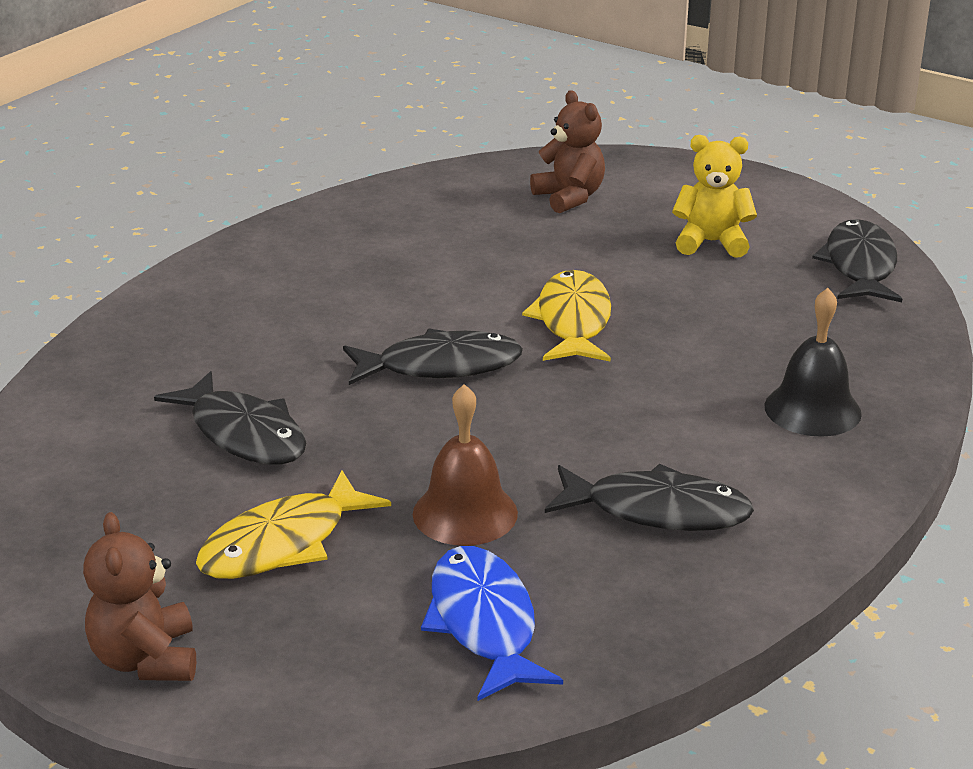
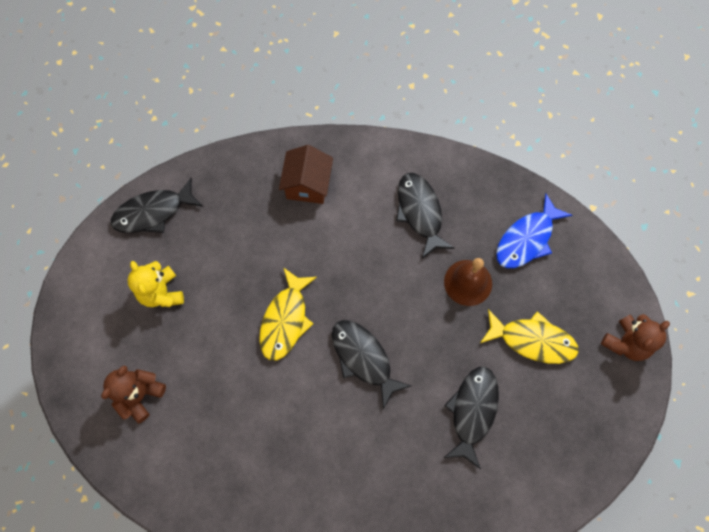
camera: 120 degrees left, 40 degrees up
yellow fish [522,270,611,362] -> yellow fish turned 45 degrees counterclockwise [259,267,317,360]
black bell [764,288,862,437] -> brown house [279,145,333,204]

